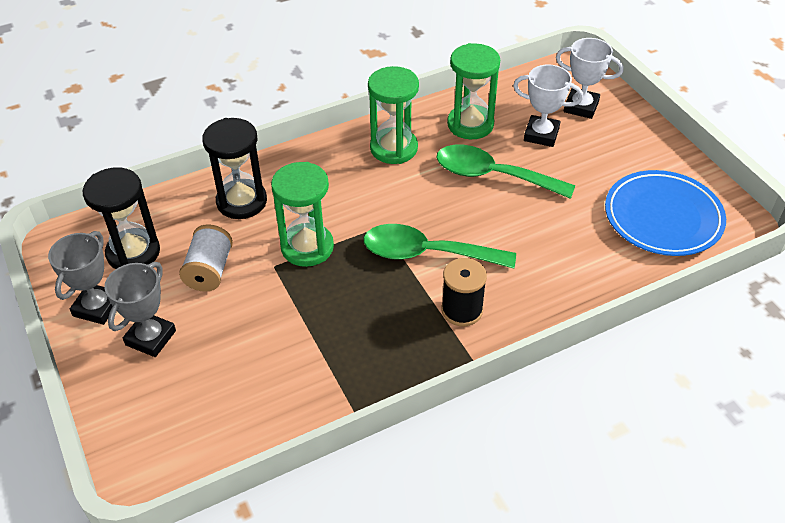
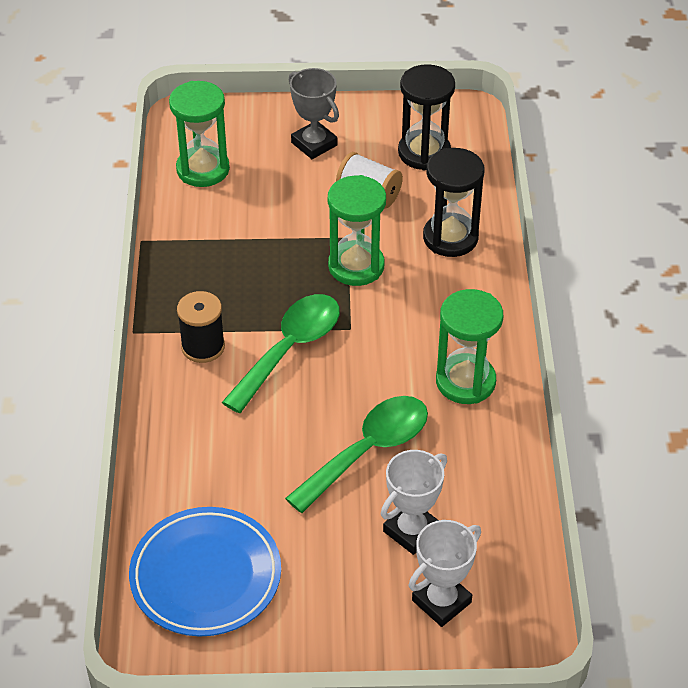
camera: 115 degrees right, 0 degrees up
grey trophy [48,231,113,325] -> none
green hourglass [447,43,500,139] -> green hourglass moved to [169,81,230,187]

